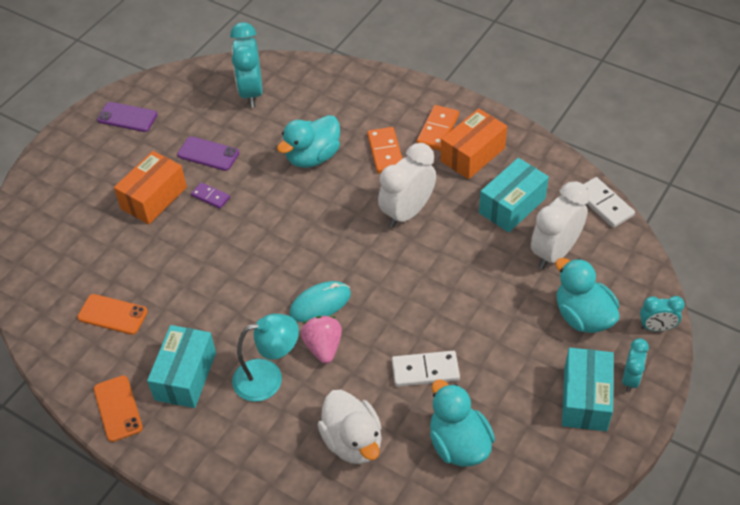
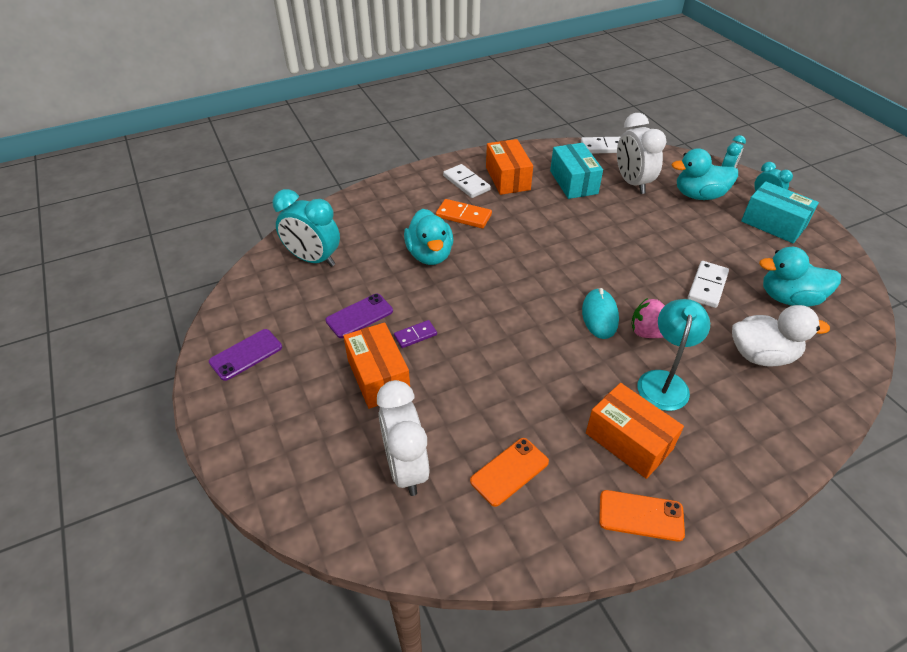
camera: 60 degrees left, 5 degrees down
turquoise box [147,325,216,408] -> orange box [586,383,684,479]
white clock [378,143,436,228] -> white clock moved to [377,380,429,496]
orange domino [417,105,459,151] -> white domino [443,164,491,198]

